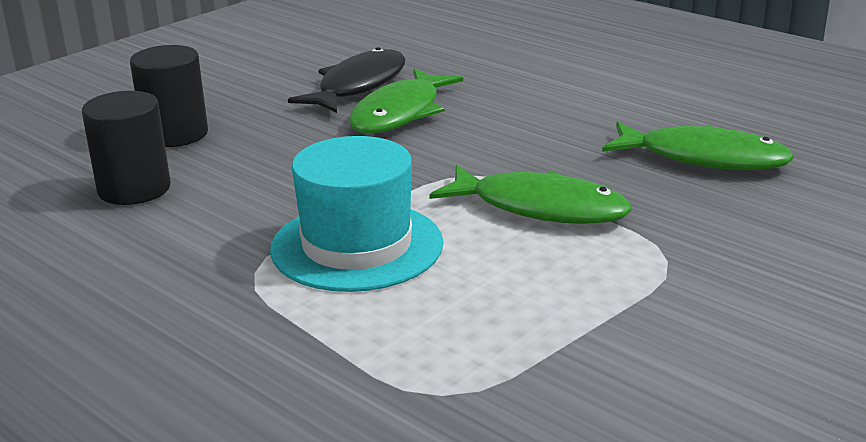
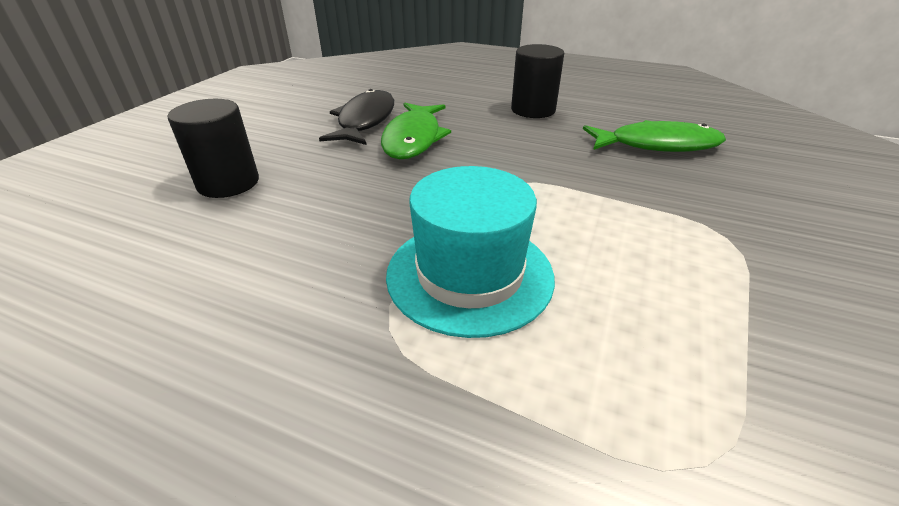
camera: 20 degrees left, 10 degrees up
black cylinder [82,91,171,205] -> black cylinder moved to [511,44,564,118]
green fish [430,165,632,224] -> none

